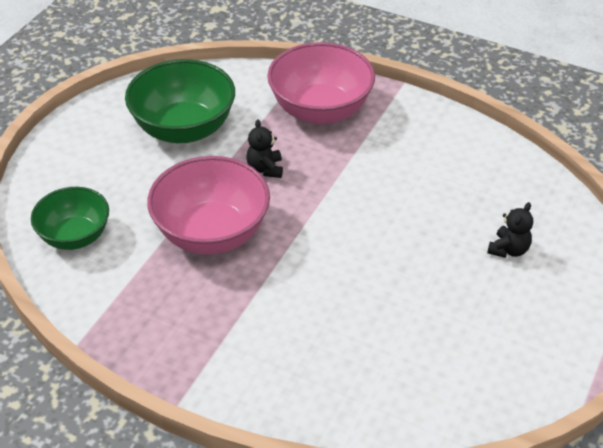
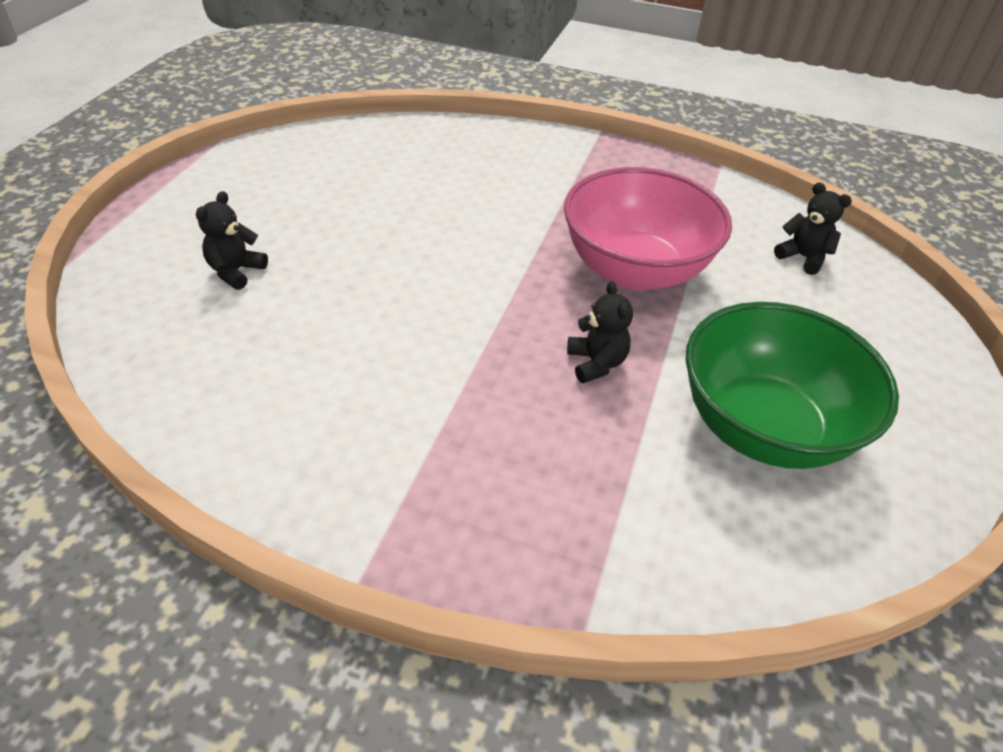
camera: 170 degrees right, 0 degrees up
green bowl [31,187,109,250] -> black teddy bear [774,183,852,275]
pink bowl [267,42,375,124] -> none

